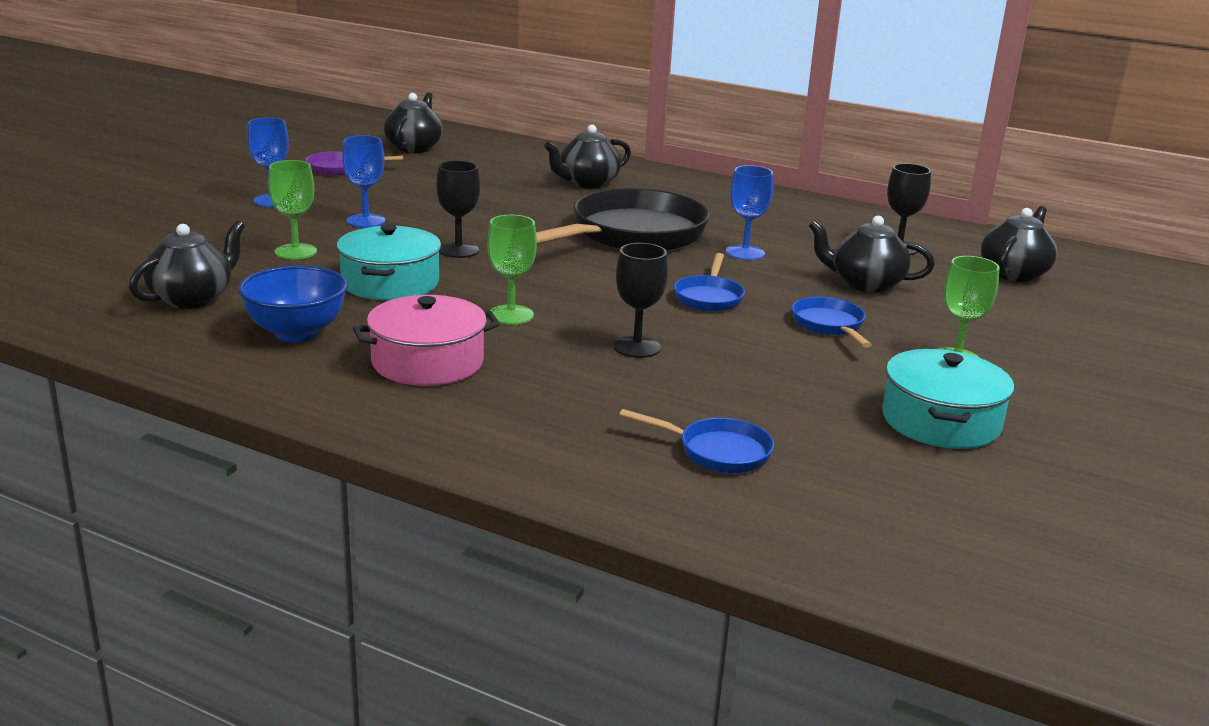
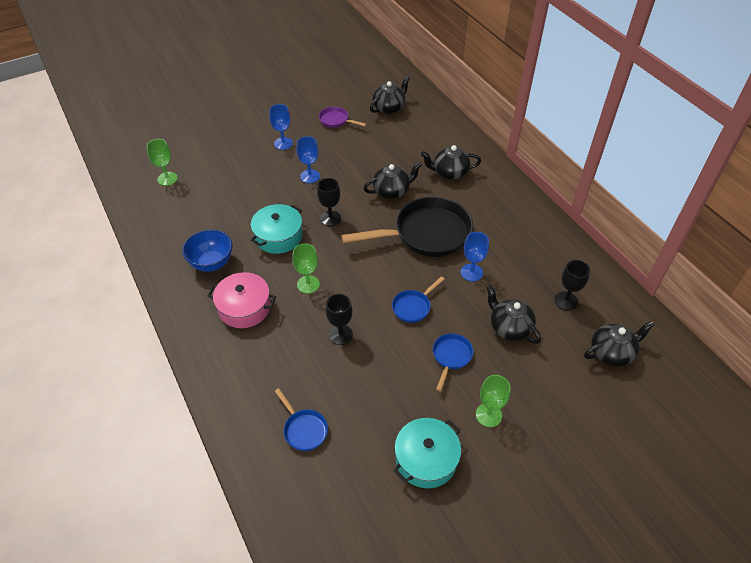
camera: 35 degrees right, 25 degrees up
black teapot [129,221,245,309] -> black teapot moved to [363,162,422,199]
green goblet [268,160,317,260] -> green goblet moved to [146,139,178,186]

